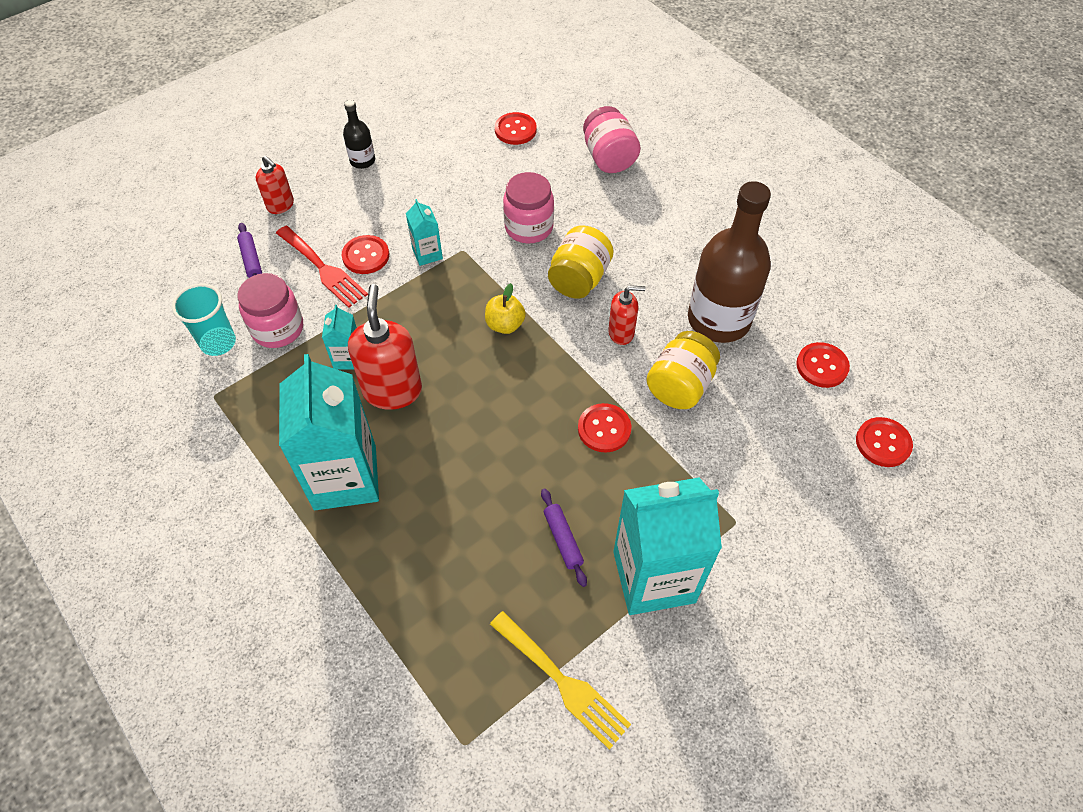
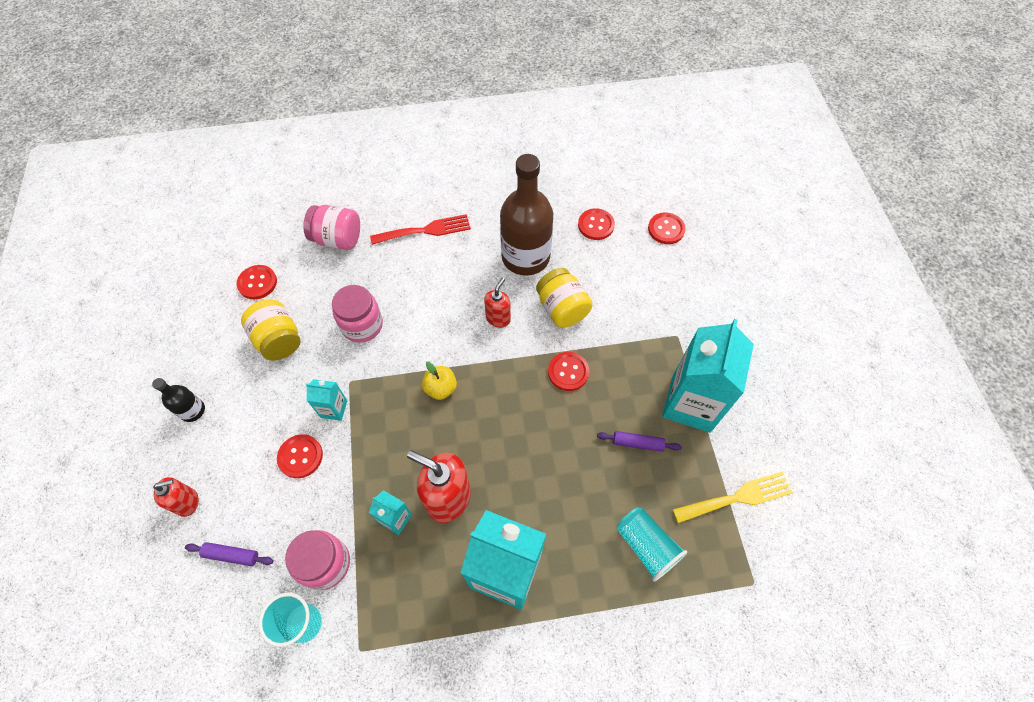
camera: 60 degrees left, 5 degrees up
red fork [276,226,368,308] -> red fork moved to [370,214,471,245]
yellow jar [548,225,614,299] -> yellow jar moved to [241,299,301,361]
none -> turquoise cup [617,507,687,582]

